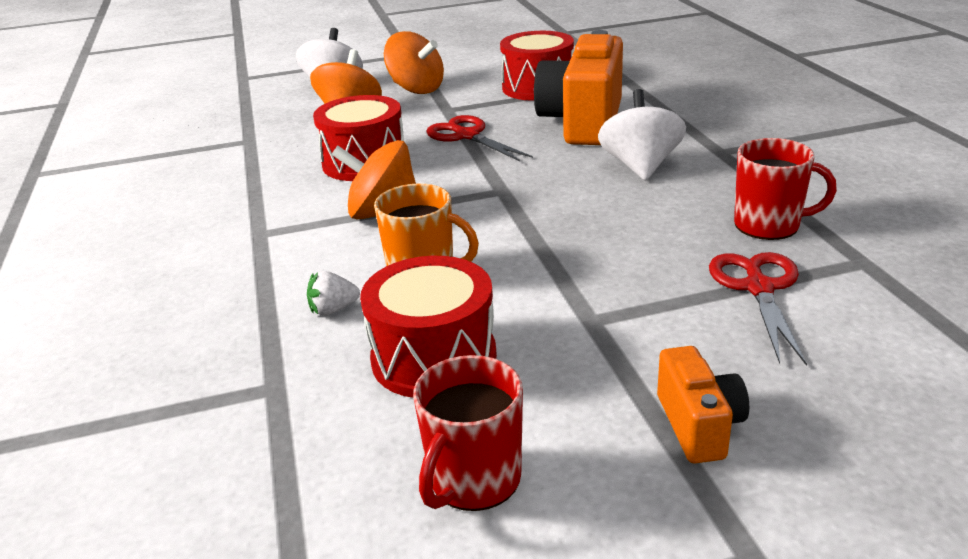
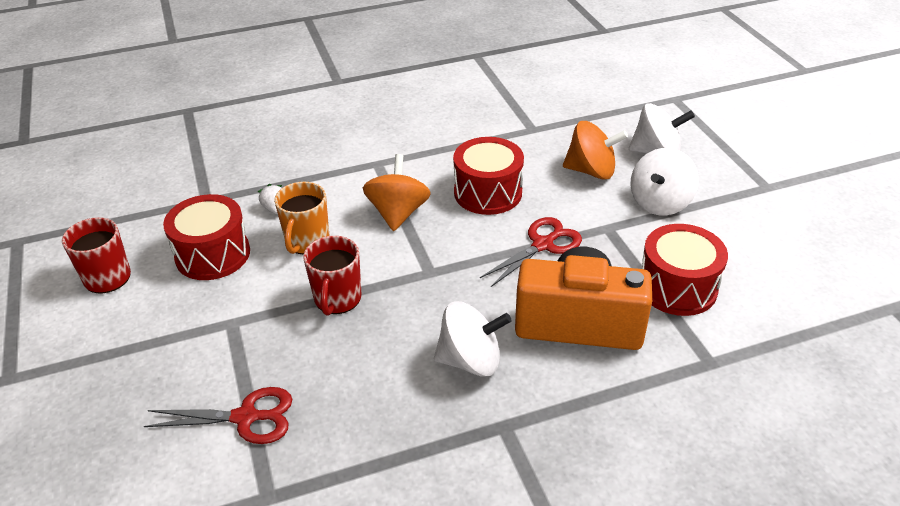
camera: 85 degrees right, 10 degrees up
orange spinning top [384,31,444,94] -> white spinning top [630,148,699,216]
orange camera [657,346,749,464] -> none
red mug [734,138,837,240] -> red mug moved to [303,236,361,316]

